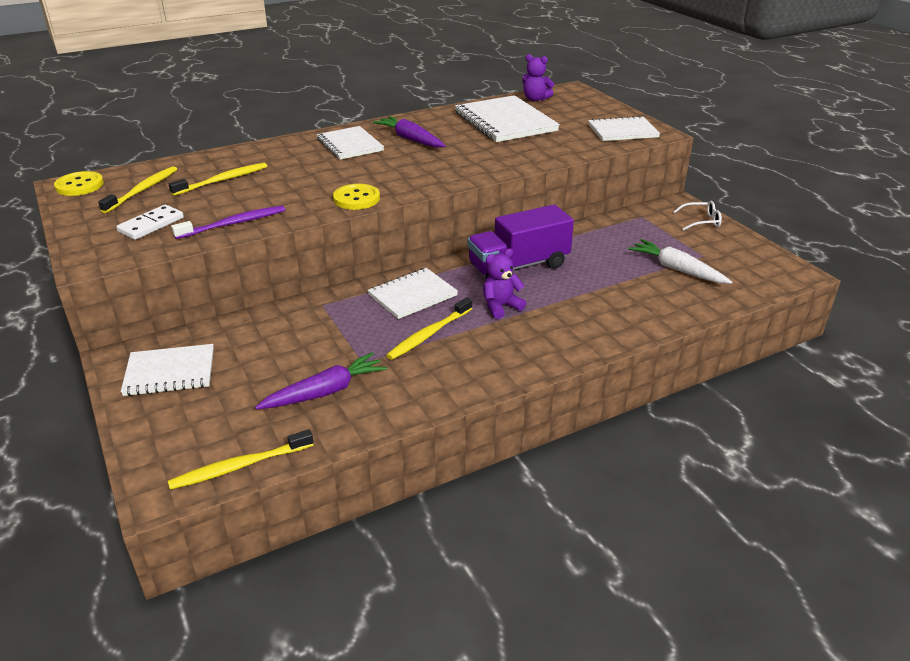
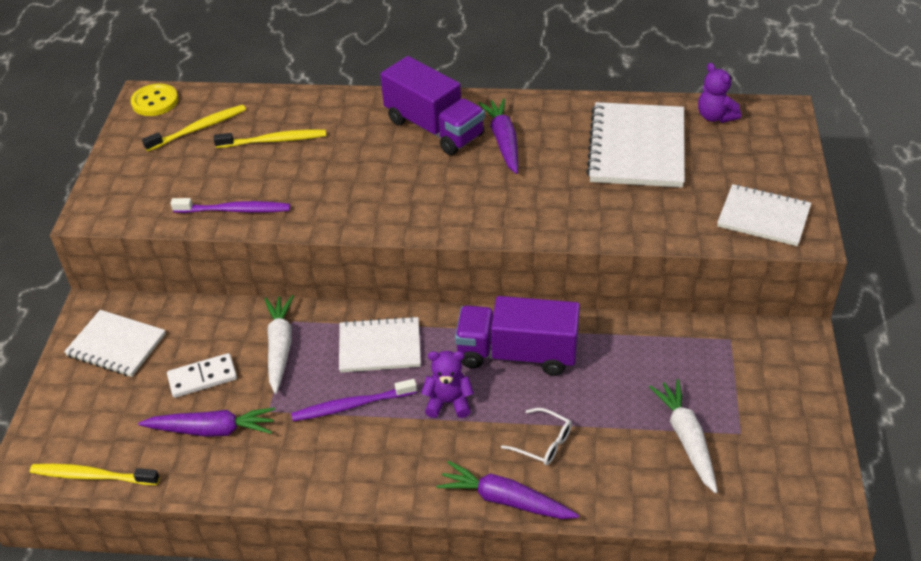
camera: 35 degrees right, 10 degrees up
white domino [116,205,184,240] -> white domino moved to [167,353,237,398]
white notebook [317,126,384,160] -> purple truck [380,56,485,155]
yellow button [333,184,380,210] -> none
yellow toothbrush [386,297,472,360] -> purple toothbrush [291,379,417,421]
white glasses [673,201,722,230] -> white glasses moved to [501,408,572,466]
none -> white carrot [265,295,294,394]
none -> purple carrot [436,461,579,519]

